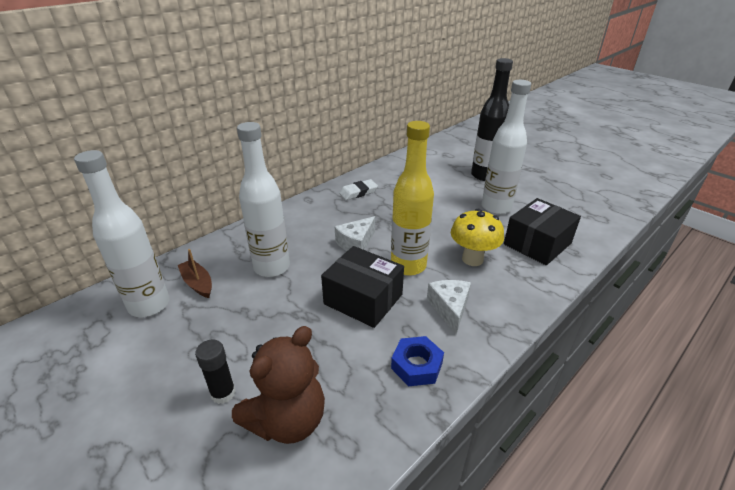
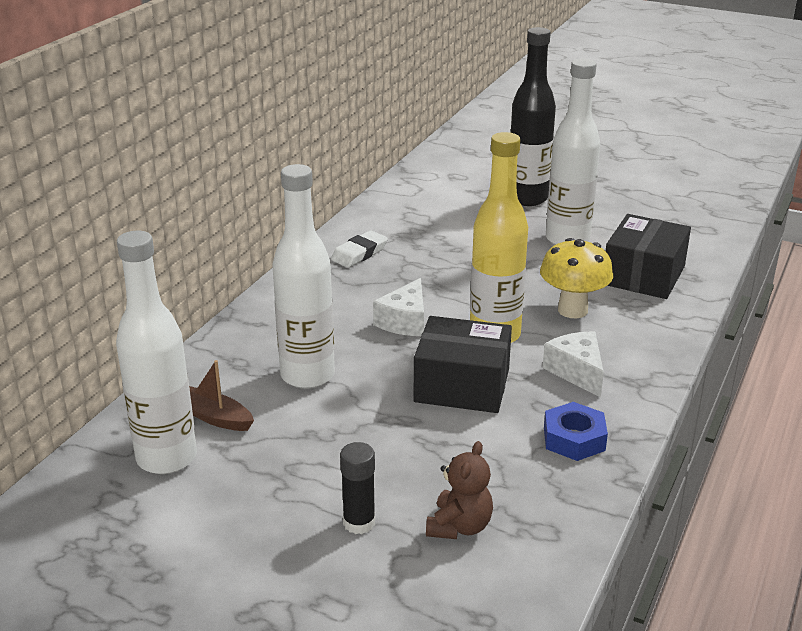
camera: 20 degrees left, 5 degrees down
brown teddy bear [232,326,325,444] -> brown teddy bear [426,441,493,539], size x0.61

